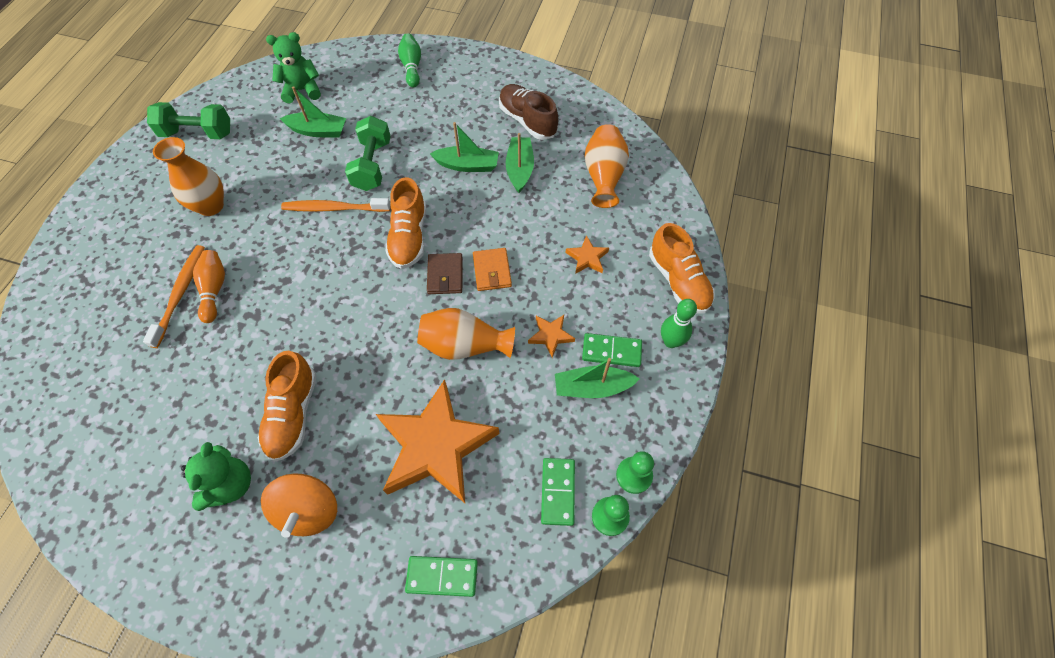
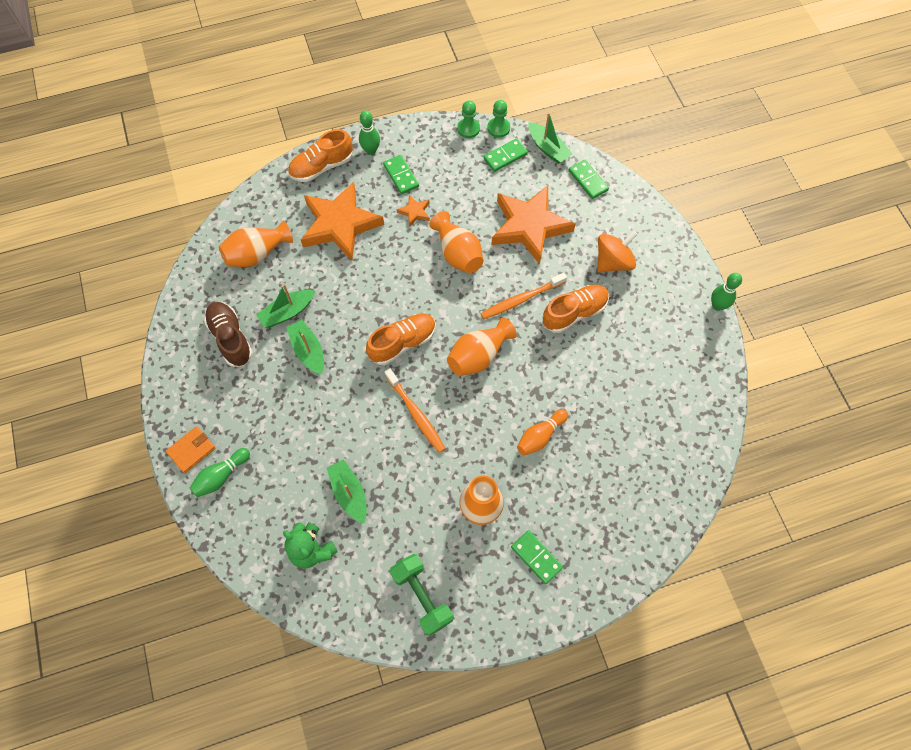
camera: 125 degrees left, 5 degrees up
orange toothbrush [143,245,205,348] -> orange toothbrush moved to [480,273,567,319]
green teddy bear [181,442,251,511] -> none
green dumbbell [345,116,391,191] -> none
brown wallet [427,253,463,294] -> none
orange wallet [473,248,512,291] -> orange wallet moved to [166,426,215,473]
brown shoe [499,84,558,140] -> brown shoe turned 135 degrees clockwise [204,302,253,367]
green boat [555,358,640,398] -> green boat moved to [528,113,572,164]
orange star [566,235,609,274] -> orange star [301,182,384,261], size x2.42
orange shoe [649,223,714,313] -> orange shoe turned 150 degrees counterclockwise [288,129,353,182]
none -> orange vase [447,317,517,376]
none -> green domino [511,530,563,584]
none -> green bowling pin [711,273,742,311]

